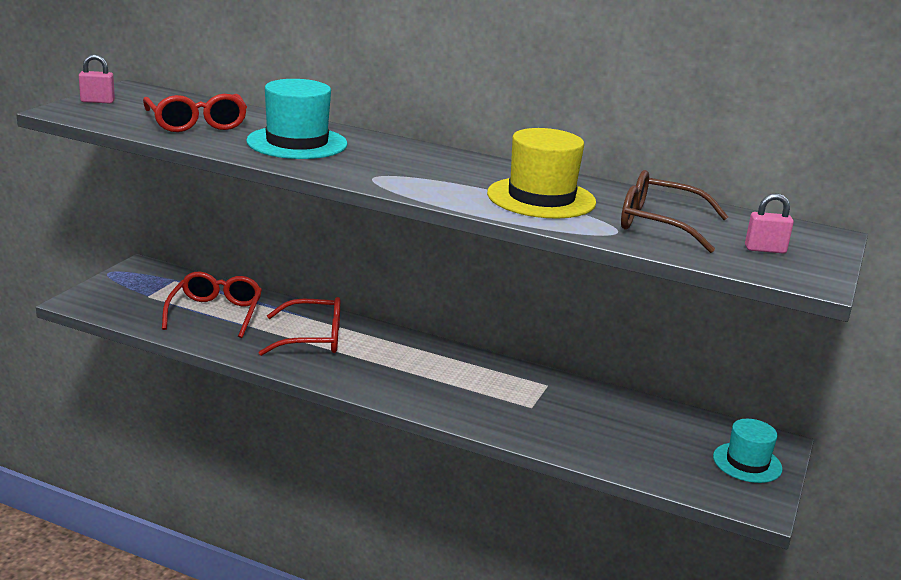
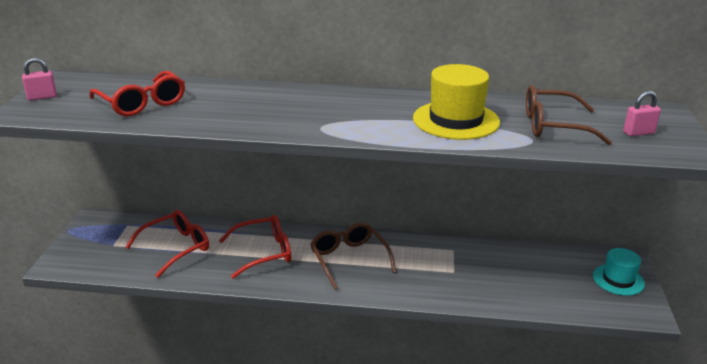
camera: 15 degrees left, 5 degrees up
red glasses [162,272,262,338] -> red glasses turned 60 degrees clockwise [125,210,209,278]
turquoise hat [246,79,347,159] -> none
none -> brown glasses [310,222,396,290]

